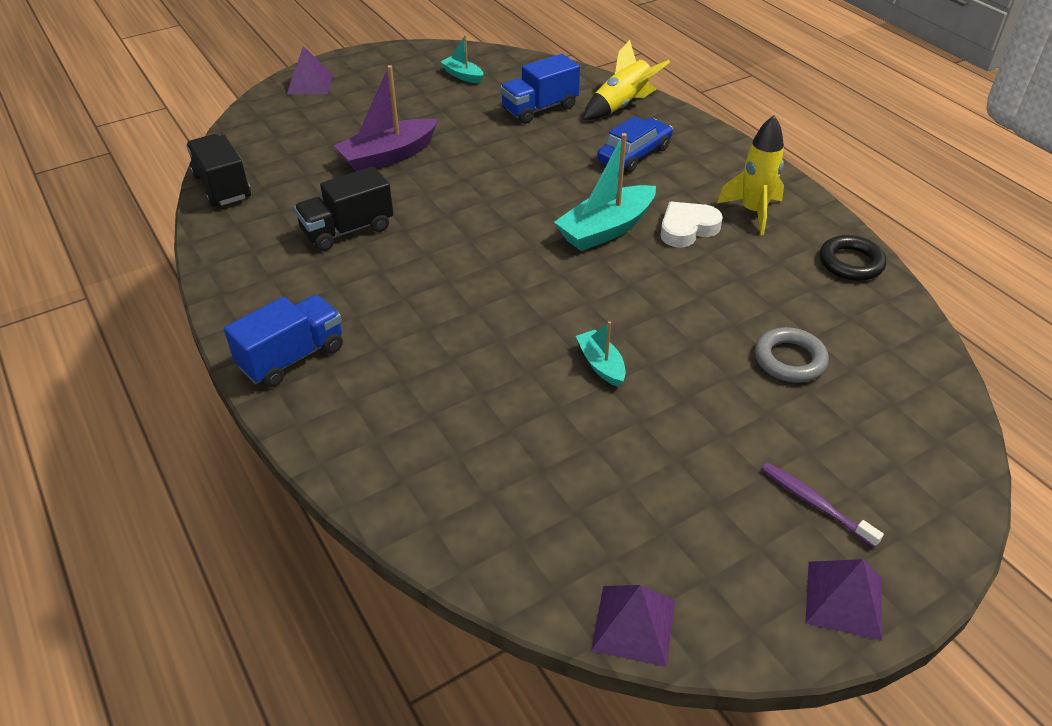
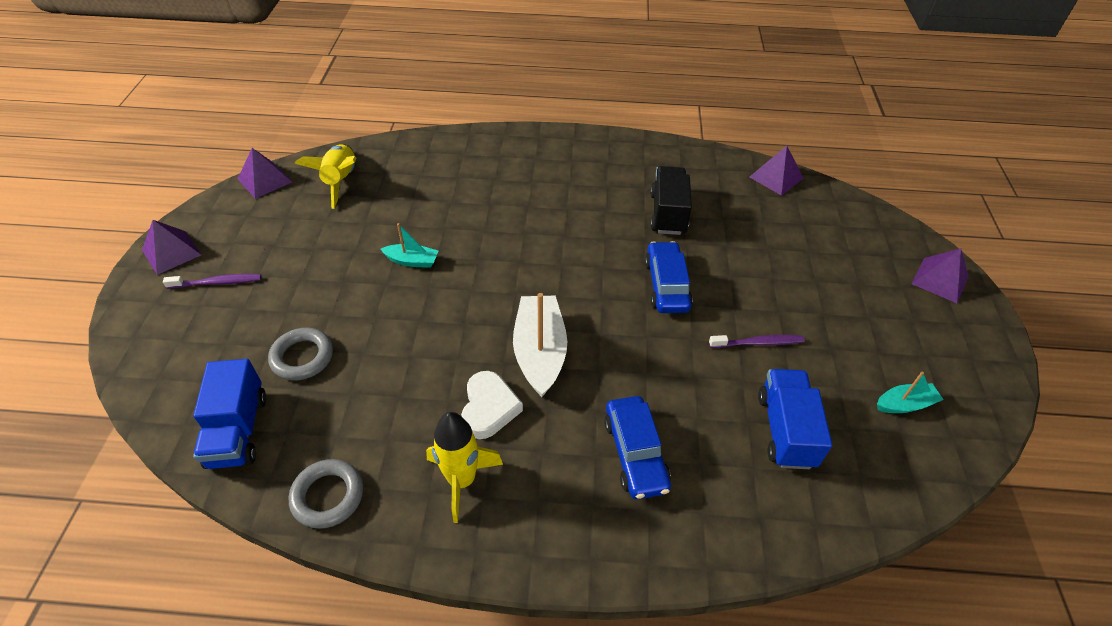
camera: 125 degrees right, 5 degrees up
black truck [186,134,251,207] -> purple pyramid [750,146,804,196]
blue truck [224,295,343,387] -> blue truck moved to [193,359,266,469]
purple boat [334,65,438,171] -> none
turquoise boat [554,133,656,251] -> white boat [513,293,567,397]
yellow rocket [583,40,670,120] -> yellow rocket moved to [295,144,356,209]
black ring [820,235,886,281] -> grey ring [289,459,363,529]
none -> blue car [645,241,693,313]
none -> purple toothbrush [709,335,805,348]

